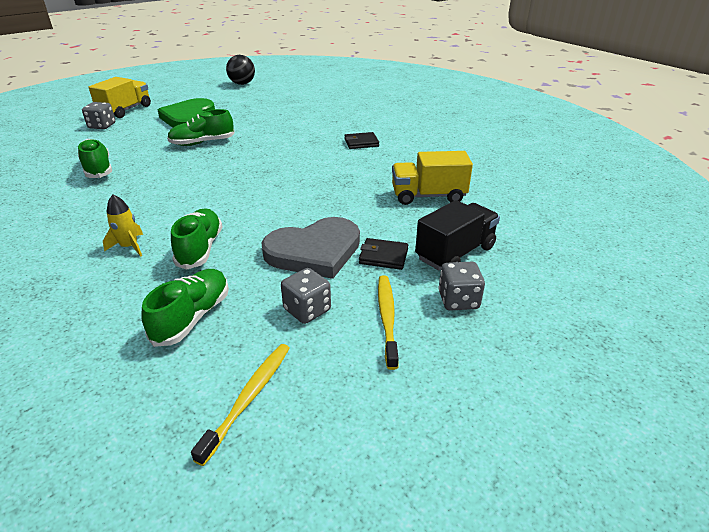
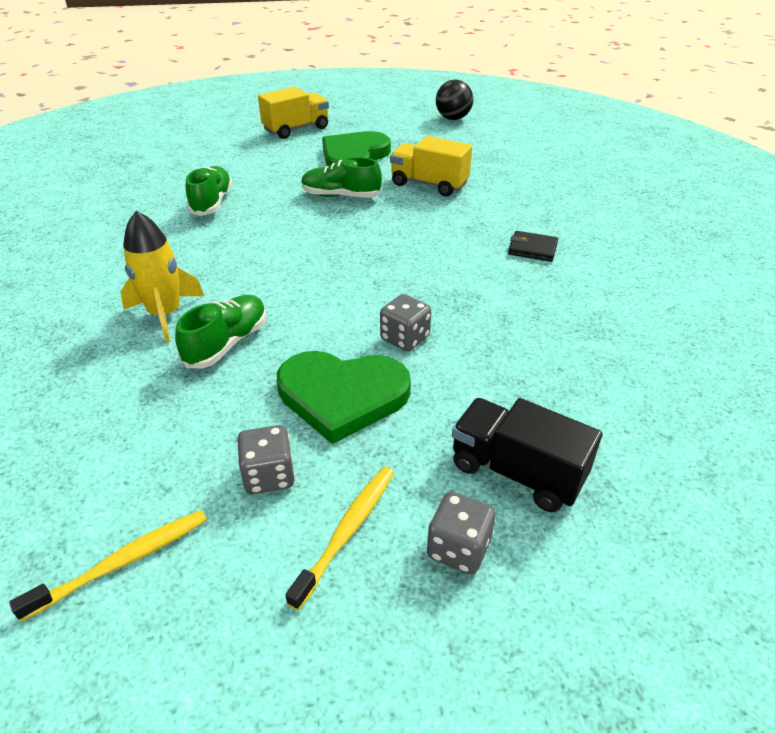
camera: 30 degrees right, 5 degrees up
grey dice [82,102,115,129] -> grey dice moved to [380,294,431,351]
yellow rocket [103,194,143,257] -> yellow rocket [120,211,204,342], size x1.64
green shoe [141,269,229,347] -> none
grey heart [261,217,360,279] -> green heart [277,351,411,444]
black wallet [359,238,408,270] -> none
yellow truck [392,151,473,205] -> yellow truck moved to [390,136,472,196]
black truck [415,200,500,271] -> black truck turned 135 degrees counterclockwise [452,398,602,512]

